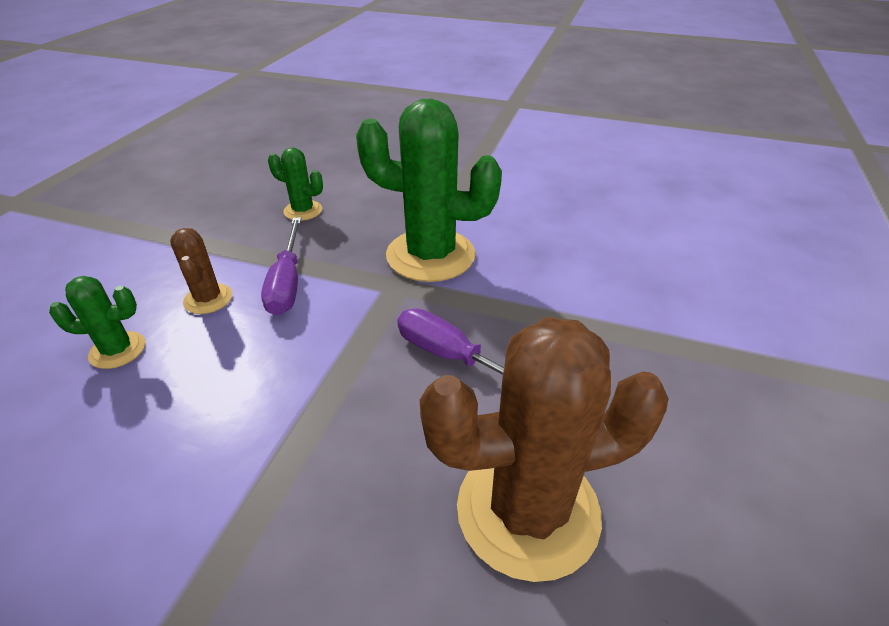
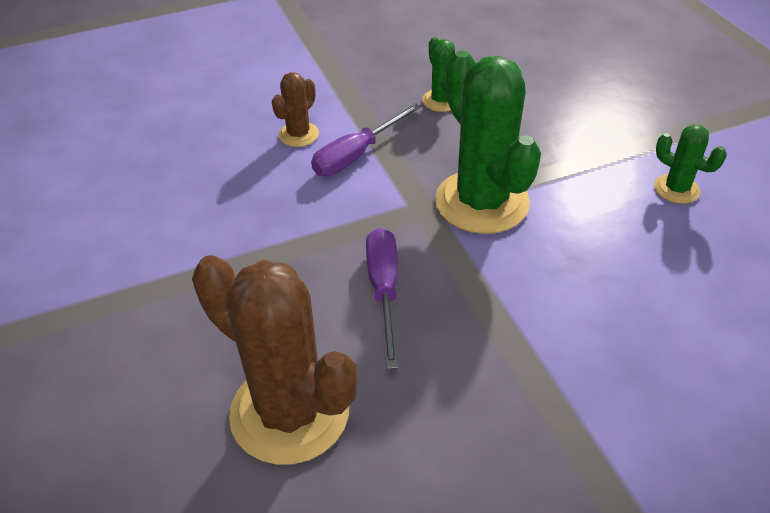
camera: 50 degrees right, 5 degrees up
green cactus [49,276,145,369] -> green cactus moved to [654,124,727,204]

